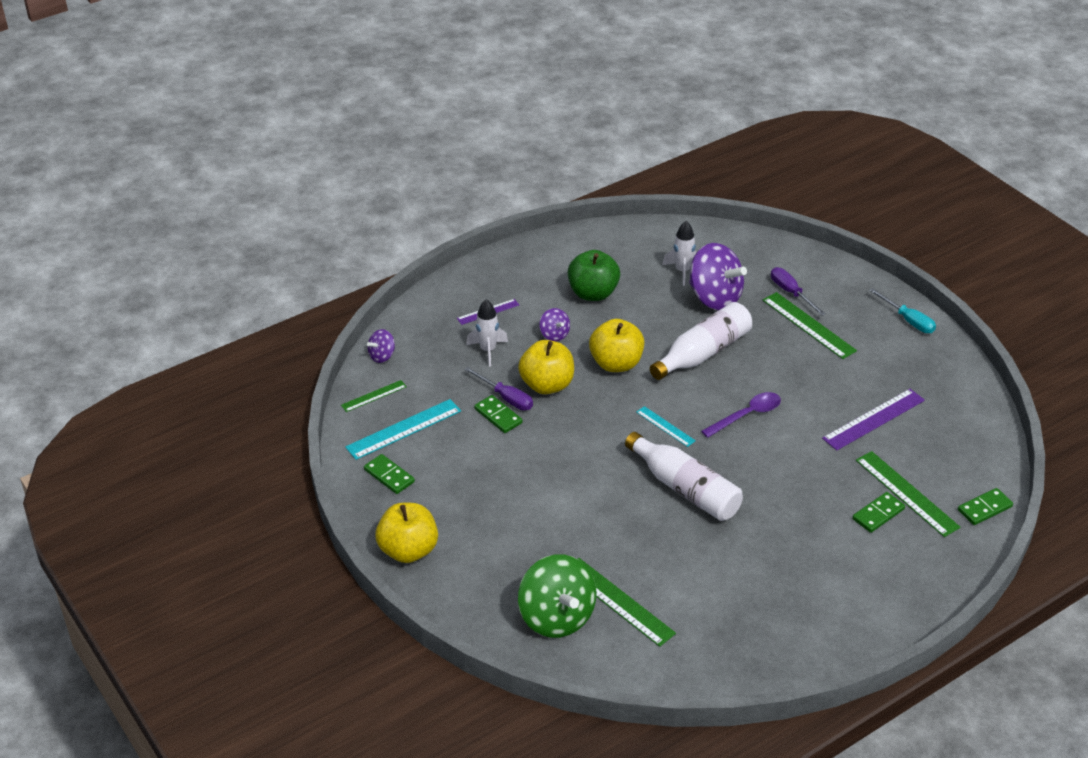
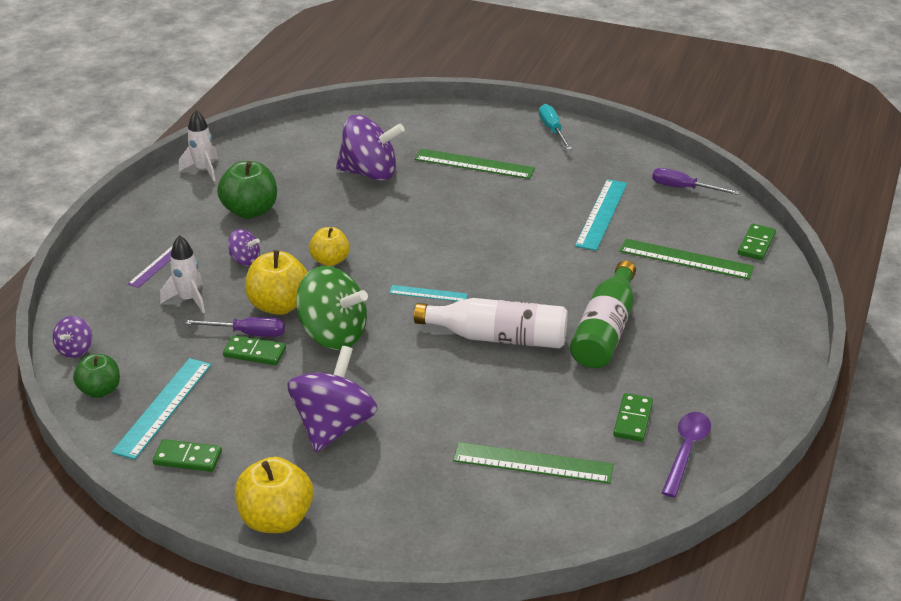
camera: 35 degrees left, 5 degrees down
green ruler [341,380,407,412] -> green apple [73,354,120,398]
green spinning top [518,554,596,638] -> green spinning top moved to [296,266,368,350]
yellow apple [589,319,644,372] -> yellow apple [309,227,350,266], size x0.65
white bottle [650,302,752,380] -> none
white rocket [662,221,697,286] -> white rocket moved to [179,110,218,181]
purple spoon [701,392,781,438] -> purple spoon moved to [662,412,711,498]
purple screwdriver [771,267,826,316] -> purple screwdriver moved to [652,168,740,195]
purple ruler [822,389,925,451] -> turquoise ruler [575,179,627,251]
green domino [852,492,905,533] -> green domino moved to [613,393,653,442]
turquoise screwdriver [869,288,936,333] -> turquoise screwdriver turned 120 degrees counterclockwise [539,104,572,150]
none -> purple spinning top [288,346,378,452]
none -> green bottle [570,260,636,368]

